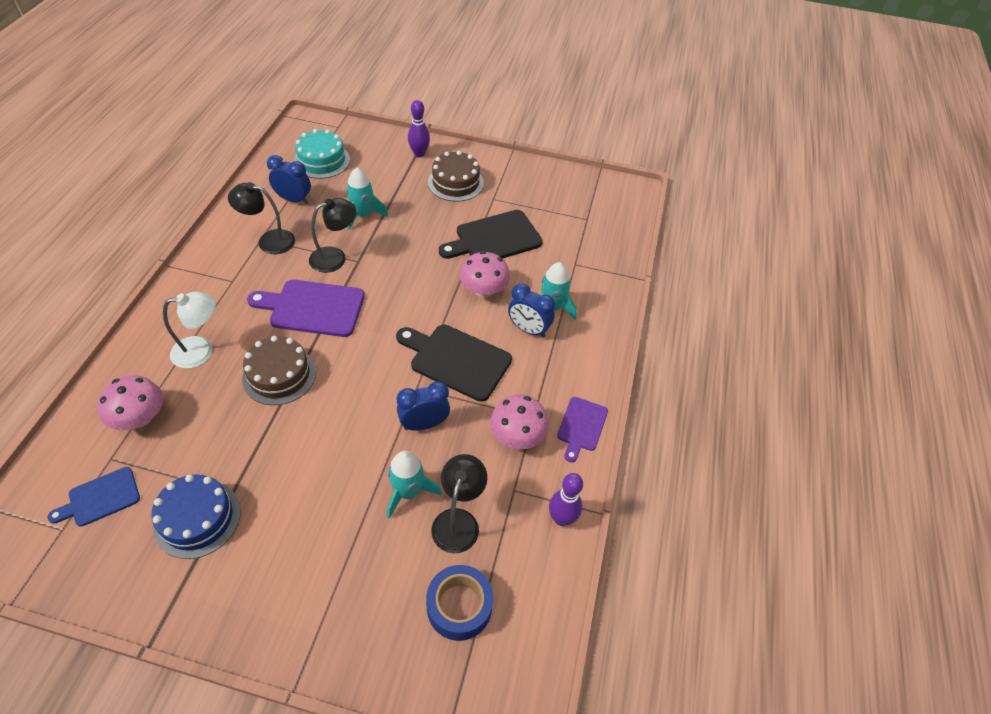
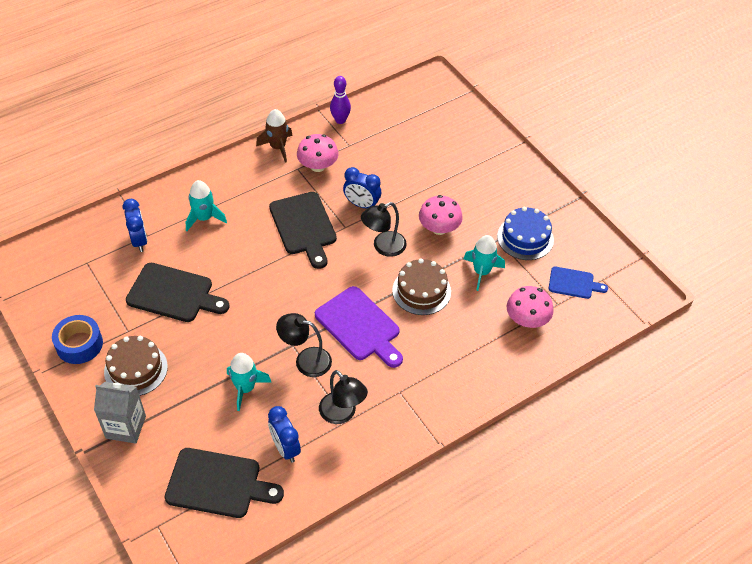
camera: 135 degrees left, 0 degrees up
white lamp [163,292,216,369] -> none
turquoise cake [294,129,350,179] -> black cutting board [165,448,284,518]
turquoise rocket [387,451,442,519] -> turquoise rocket moved to [464,235,505,291]
purple bowling pin [408,100,430,157] -> grey carton [94,382,146,444]
blue tape [426,565,493,641] -> blue tape moved to [52,315,103,364]
black lamp [431,454,487,553] -> black lamp moved to [361,202,407,257]
pink mushroom [460,251,510,298] -> pink mushroom moved to [419,195,463,235]
blue clock [508,284,555,338] -> blue clock moved to [123,199,147,252]
purple cutting board [557,397,608,462] -> brown rocket [256,109,293,163]

